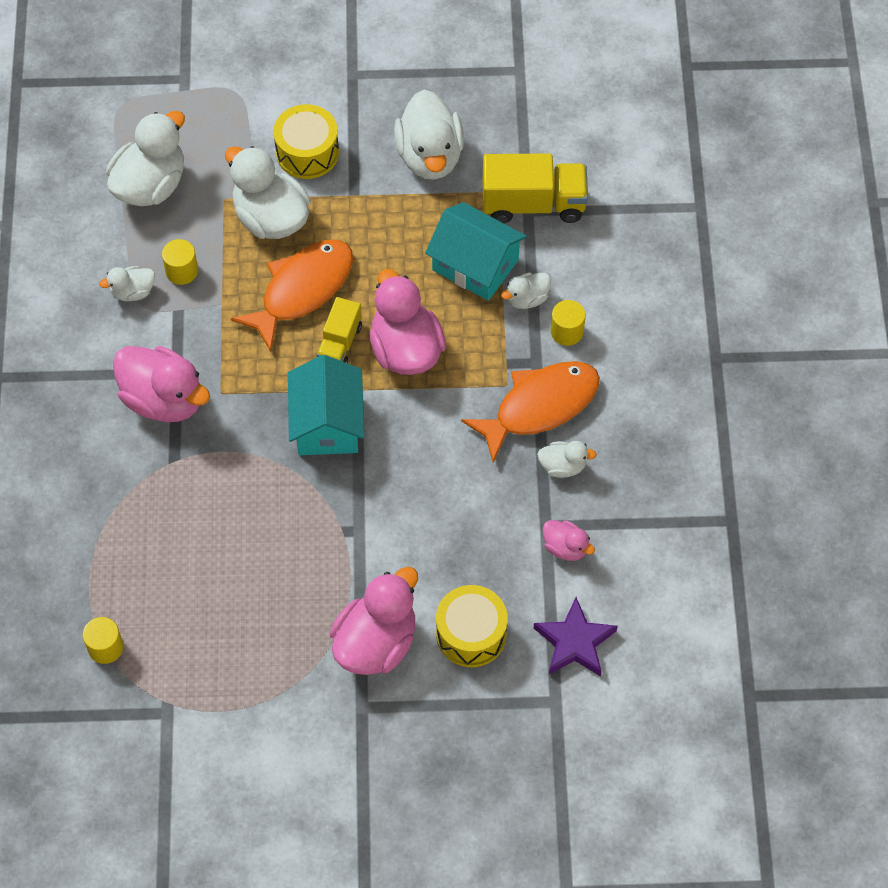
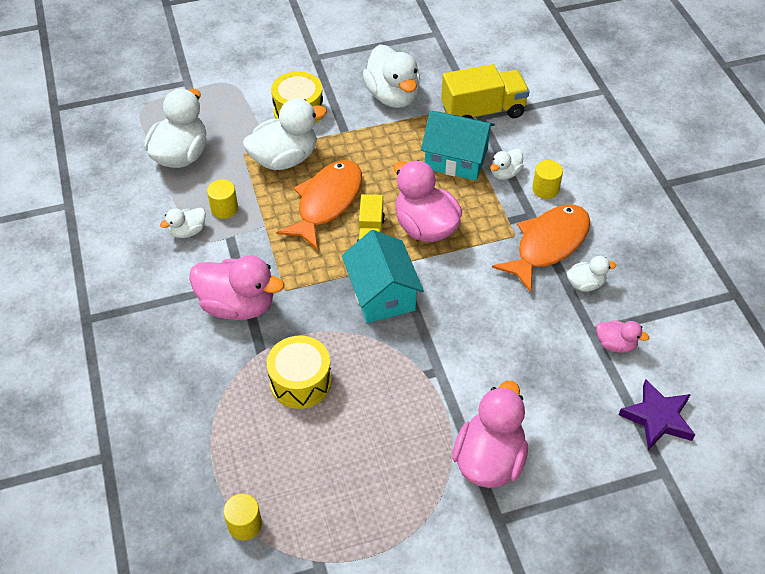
camera: 15 degrees left, 10 degrees down
white duck [225,146,311,239] -> white duck turned 120 degrees clockwise [243,98,327,170]
yellow drum [436,585,508,667] -> yellow drum moved to [267,336,332,409]

